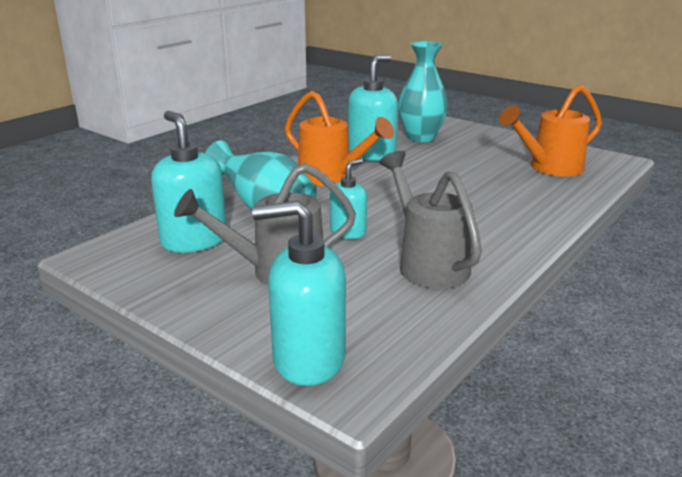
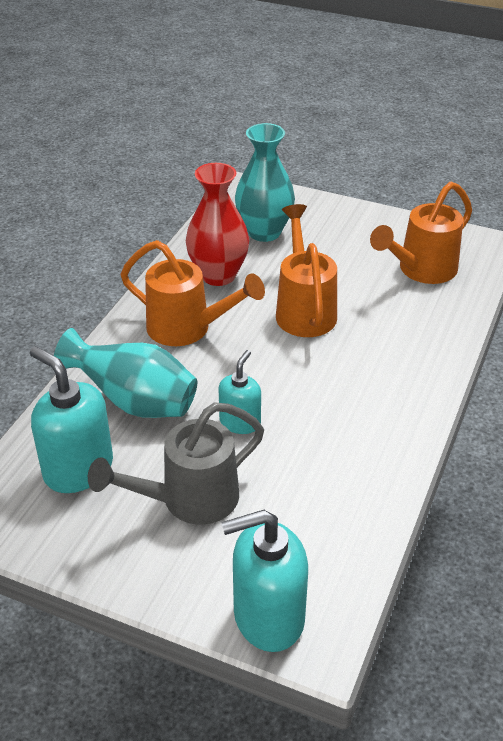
camera: 15 degrees left, 15 degrees up
turquoise soap dispenser [348,55,398,161] -> red vase [186,163,249,286]
grey watering can [380,151,482,289] -> none
none -> orange watering can [276,204,337,337]

